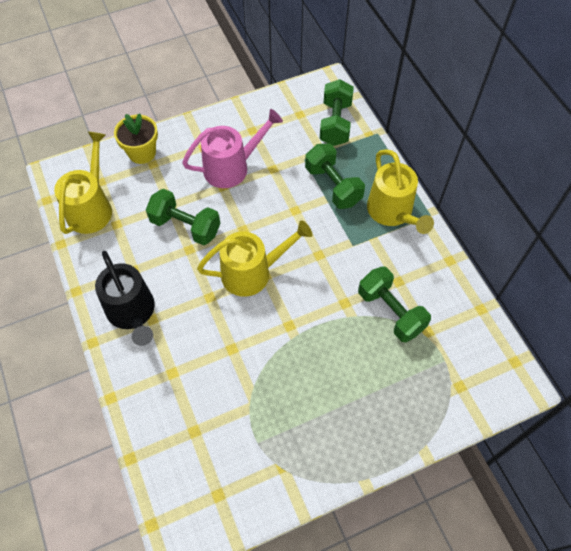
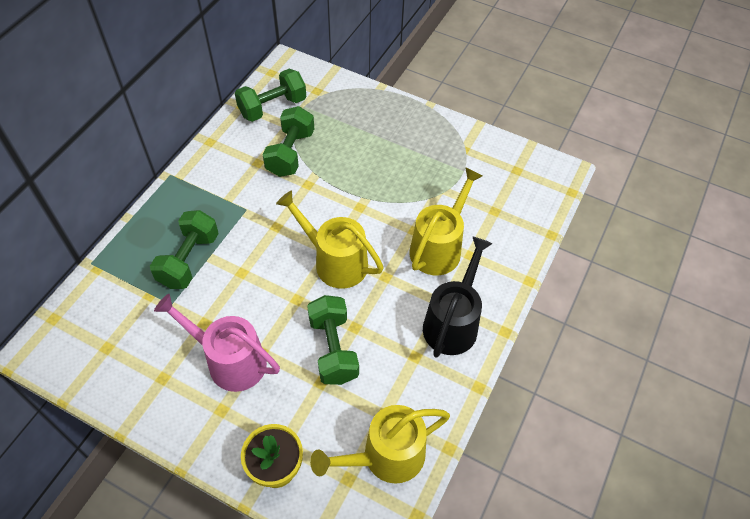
camera: 130 degrees left, 5 degrees down
green dumbbell [320,79,354,146] -> green dumbbell moved to [235,69,306,122]
yellow watering can [367,149,434,234] -> yellow watering can moved to [410,167,483,275]

